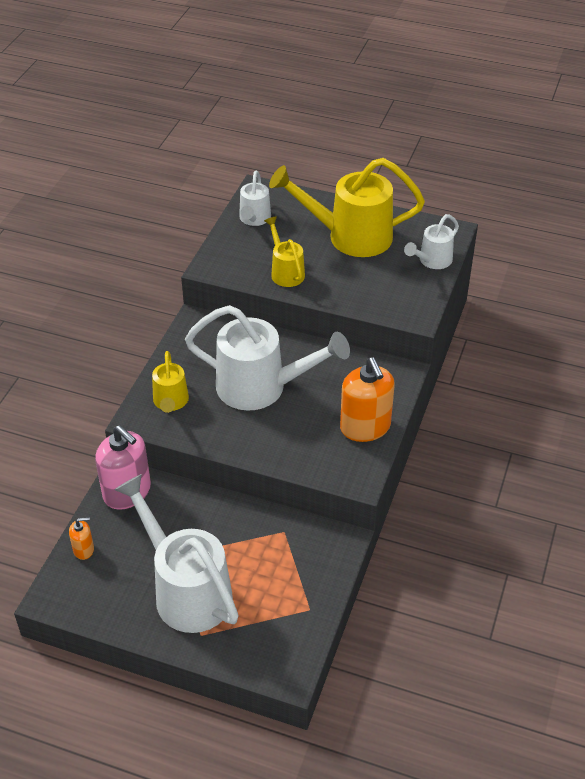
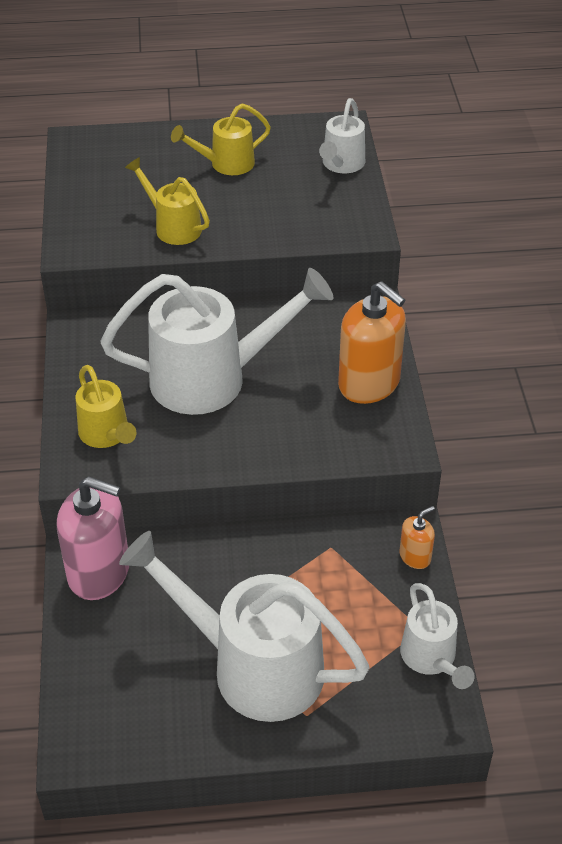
camera: 25 degrees left, 0 degrees up
orange soap dispenser [69,517,94,560] -> orange soap dispenser moved to [399,506,435,569]
white watering can [239,171,271,226] -> white watering can moved to [400,583,475,689]
yellow watering can [269,158,425,257] -> yellow watering can [171,103,271,175], size x0.52

